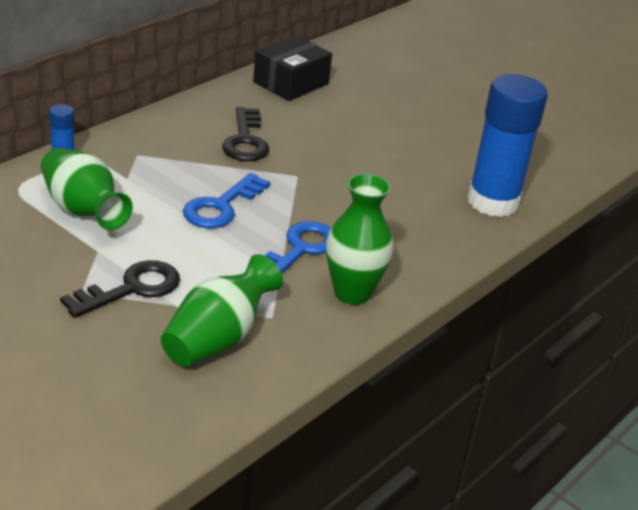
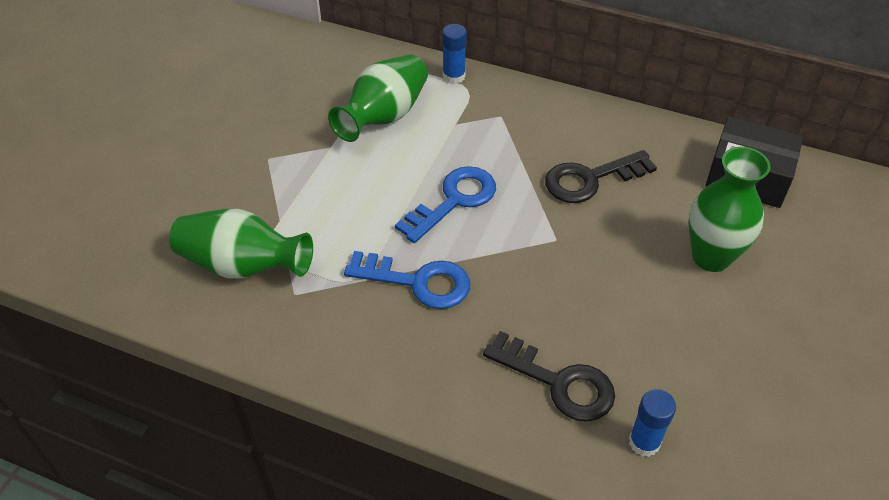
camera: 75 degrees right, 15 degrees up
black key [60,260,180,318] -> black key moved to [483,331,615,422]
blue key [183,173,270,228] -> blue key turned 120 degrees clockwise [395,166,496,243]
green vase [326,173,393,305] -> green vase moved to [688,147,771,272]
blue glue stick [467,74,548,217] -> blue glue stick [629,389,676,457], size x0.44

